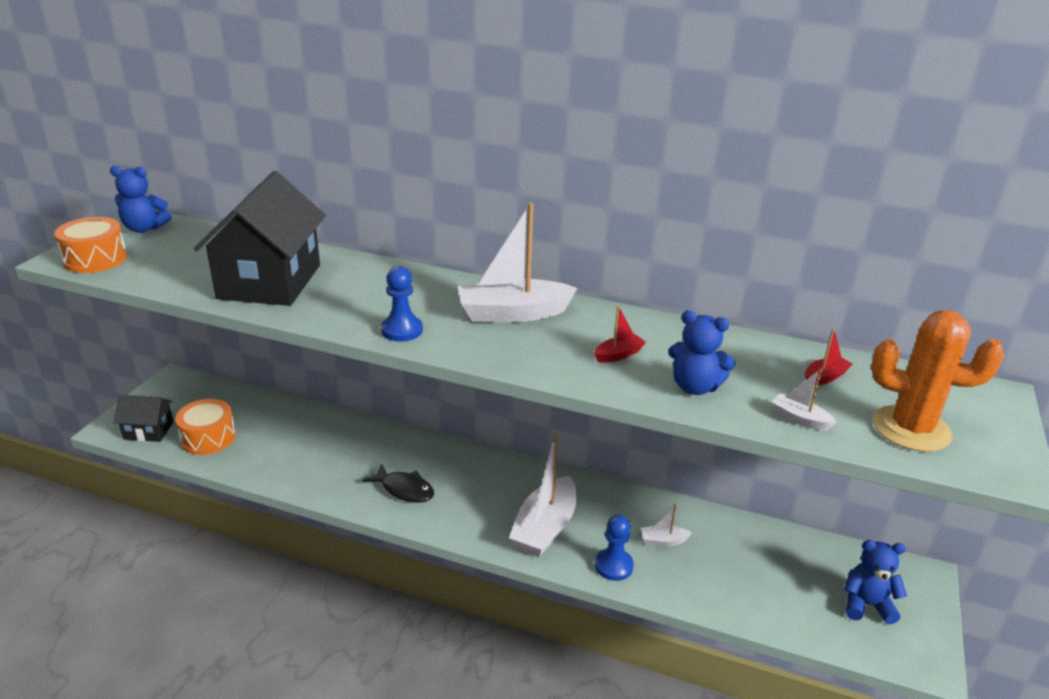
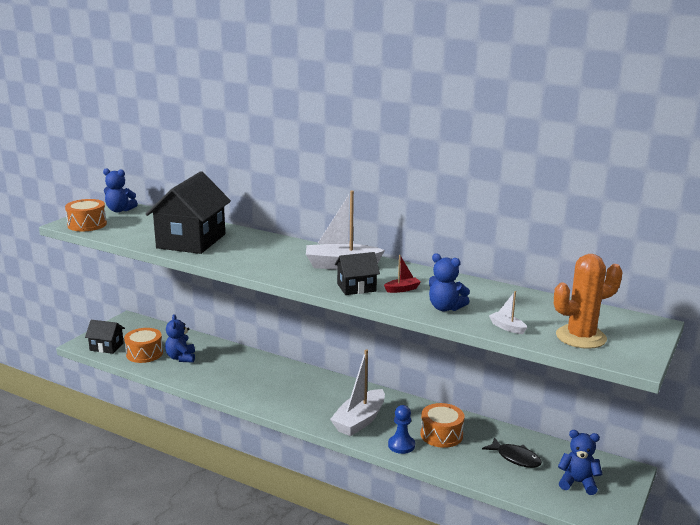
camera: 10 degrees right, 10 degrees down
black fish [362,464,434,503] -> black fish moved to [482,437,542,468]
blue pawn [381,266,423,342] -> none
white boat [641,503,692,546] -> orange drum [420,403,464,448]
red boat [805,328,853,386] -> none
orange cactus [871,310,1004,452] -> orange cactus turned 45 degrees counterclockwise [554,254,622,349]
none -> blue teddy bear [165,314,195,363]
none -> black house [335,252,380,295]

